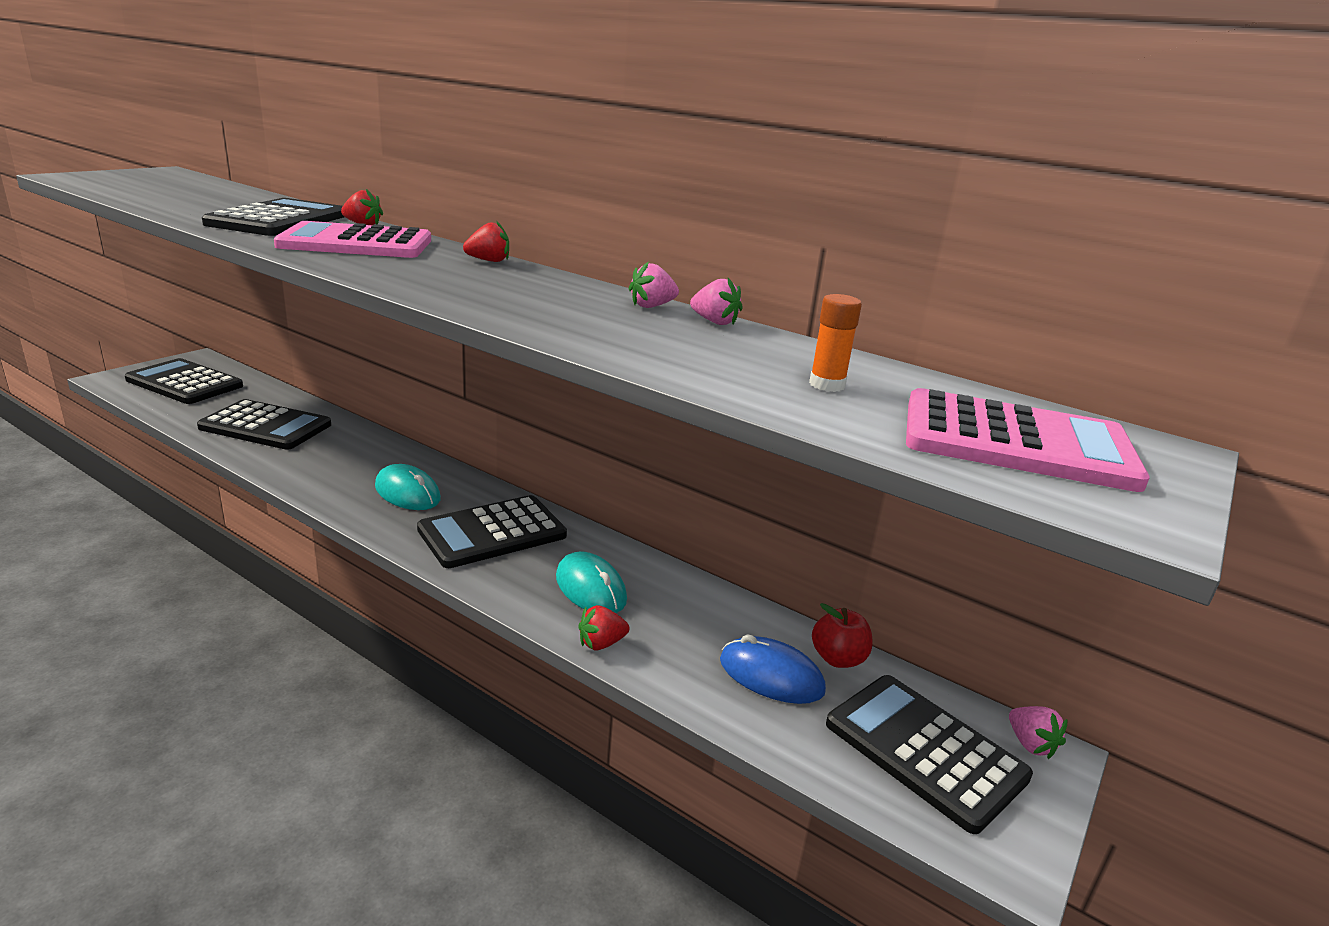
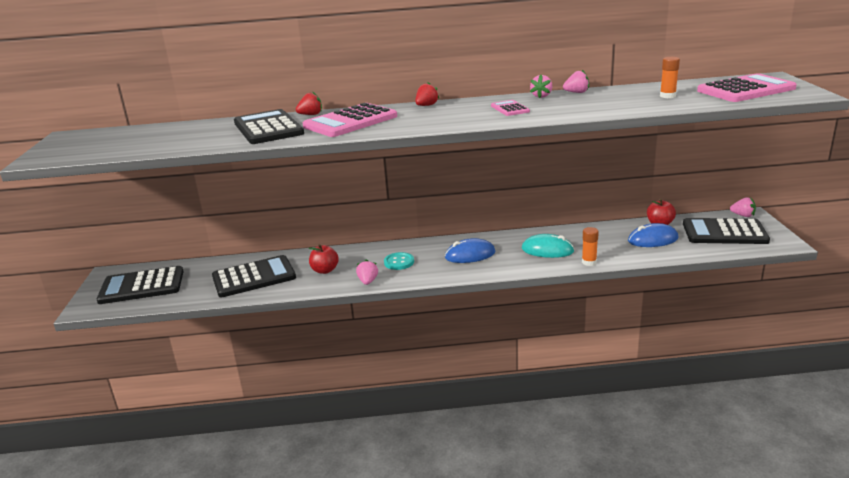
camera: 35 degrees left, 0 degrees up
turquoise mouse [375,464,441,510] -> turquoise button [384,252,414,270]
black calculator [417,495,567,568] -> blue mouse [445,238,495,263]
red strawberry [578,605,629,650] -> orange glue stick [582,227,599,266]
none -> red apple [309,244,339,274]
none -> pink strawberry [356,260,378,285]
none -> pink calculator [491,100,530,116]

